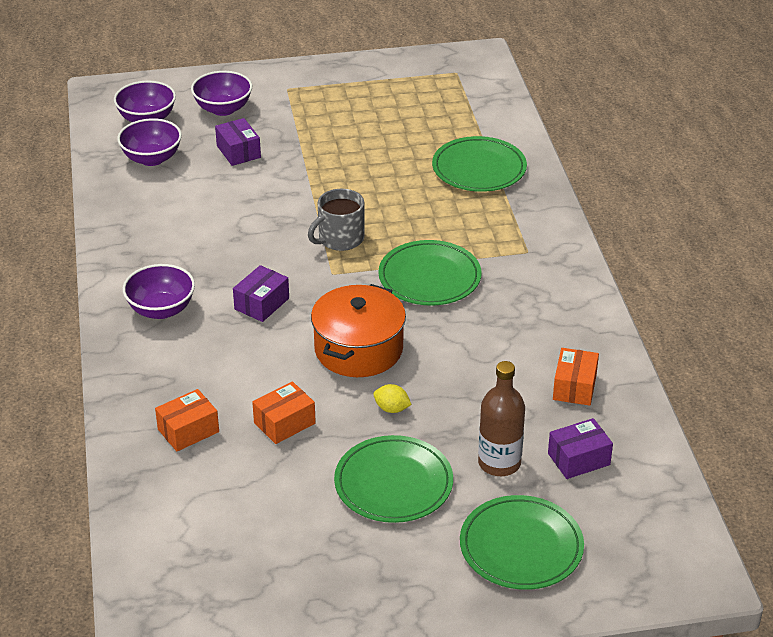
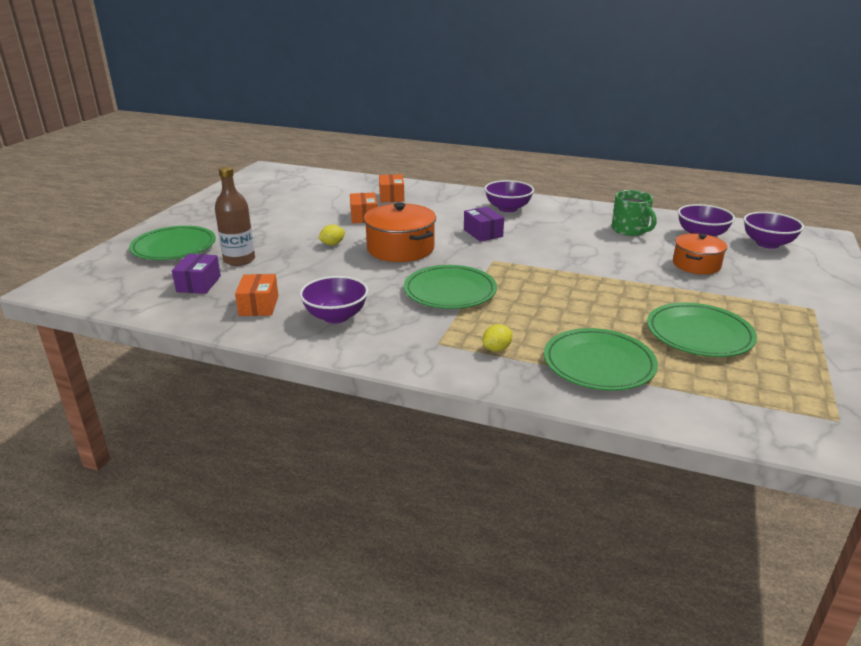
camera: 120 degrees right, 10 degrees down
purple bowl [191,71,252,116] -> purple bowl moved to [300,276,368,323]
purple box [215,118,261,166] -> orange pot [673,233,727,274]
grey mug [308,189,364,251] -> none
green plate [334,435,453,523] -> green plate moved to [647,302,757,357]
orange box [553,348,599,406] -> orange box turned 45 degrees clockwise [235,274,278,316]
none -> yellow lemon [482,324,512,352]
none -> green mug [611,190,657,236]

